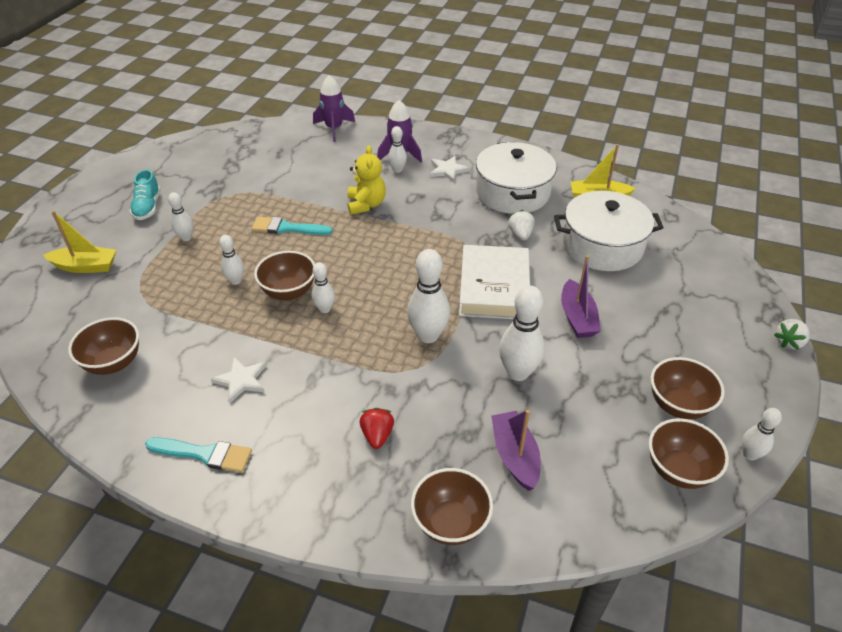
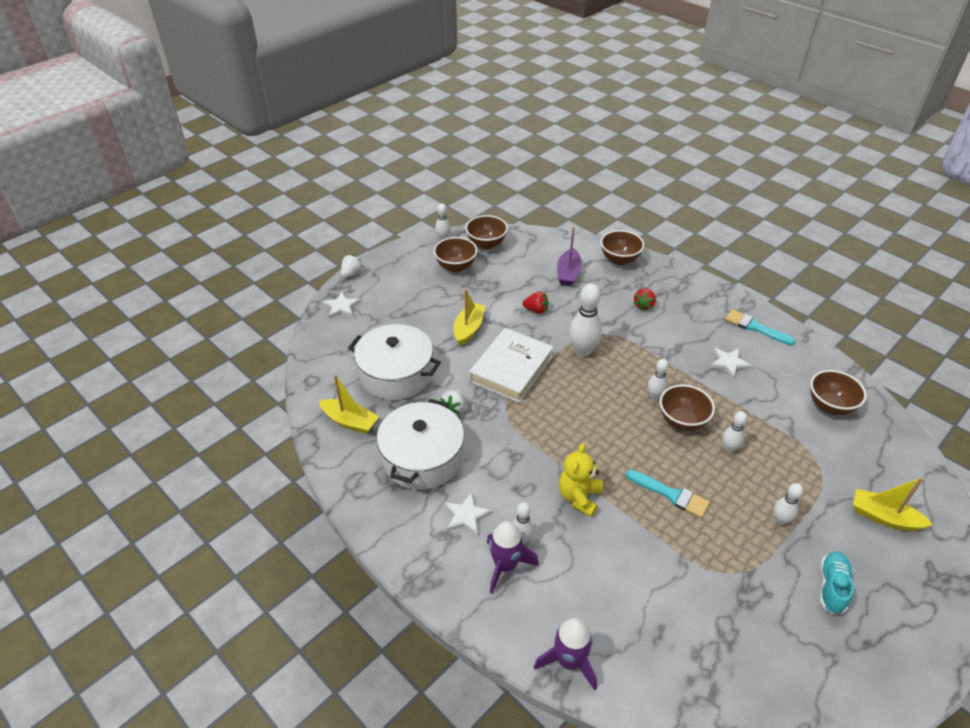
camera: 155 degrees left, 0 degrees up
white bowling pin [499,285,545,381] -> red strawberry [523,291,548,314]
purple boat [561,255,601,338] -> yellow boat [453,289,486,346]
white strawberry [774,319,810,349] -> white strawberry turned 45 degrees counterclockwise [341,255,363,278]
none -> white star [322,292,361,319]

